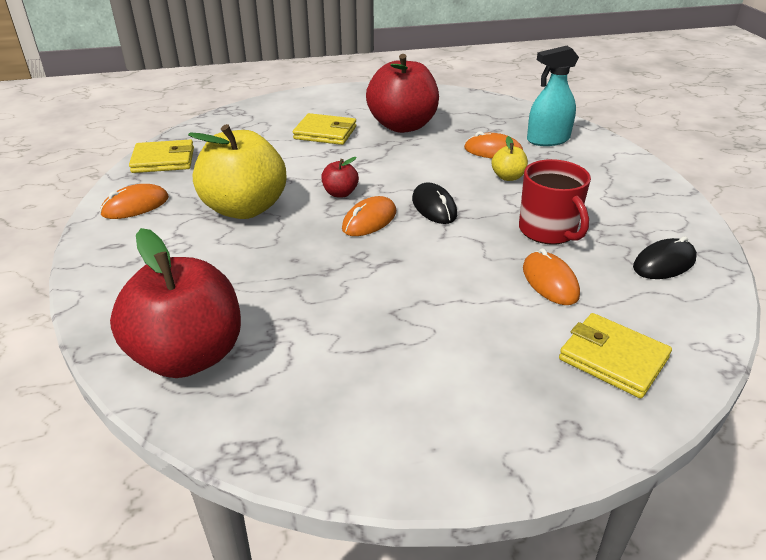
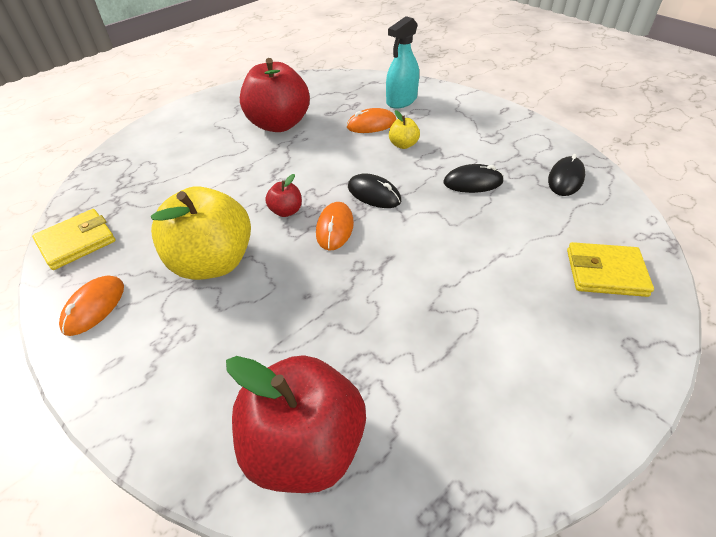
camera: 30 degrees left, 10 degrees up
yellow wallet [293,113,356,145] -> none
red mug [519,159,591,244] -> black mouse [443,164,504,193]
orange mouse [523,248,580,305] -> none

